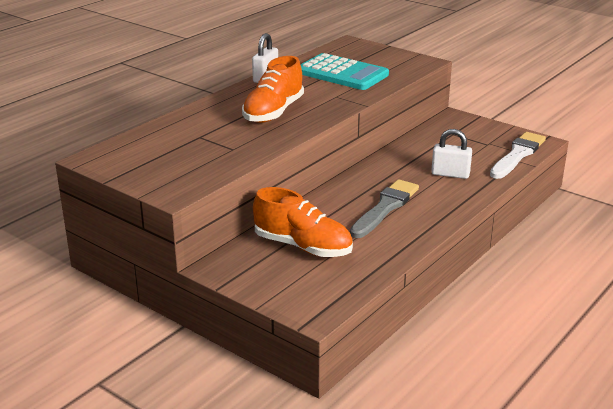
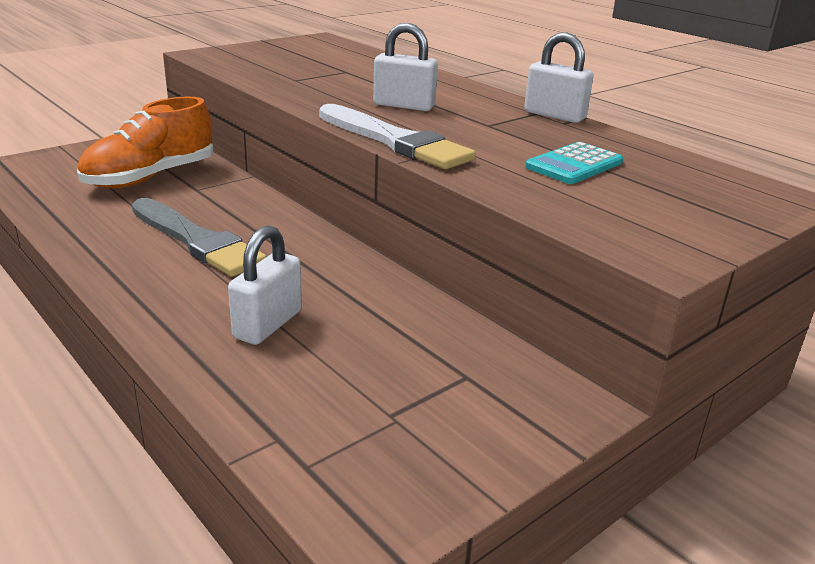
camera: 100 degrees right, 0 degrees up
orange shoe [242,56,304,123] -> white padlock [373,23,438,111]
turquoise calculator [300,53,389,90] -> turquoise calculator [525,142,623,184], size x0.54
white brush [490,132,546,179] -> white brush moved to [319,104,476,169]

